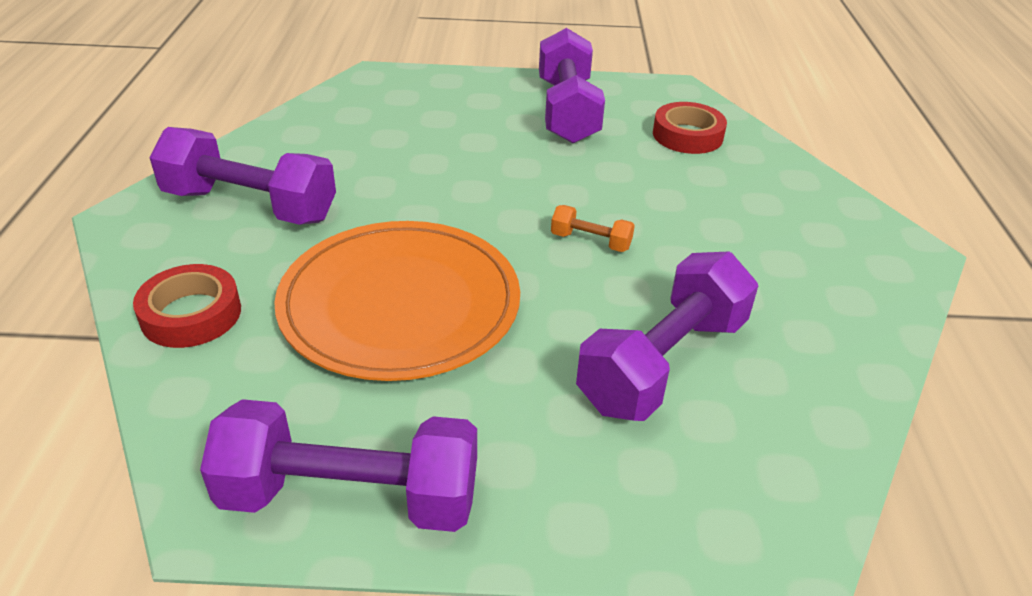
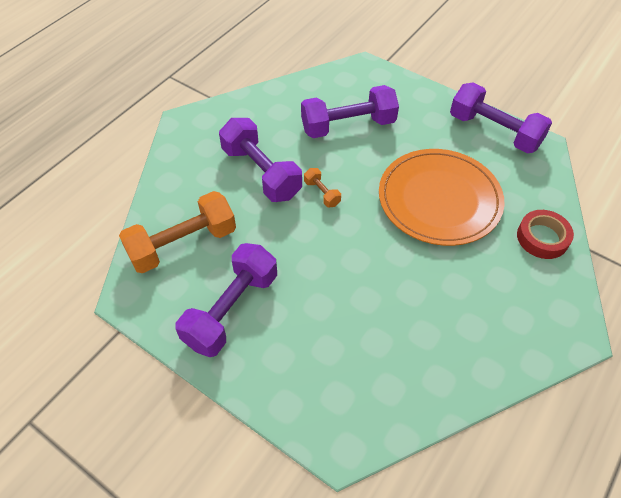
camera: 145 degrees left, 15 degrees up
purple dumbbell [149,127,336,225] -> purple dumbbell moved to [219,118,302,202]
red tape [653,102,727,154] -> orange dumbbell [119,191,236,273]

